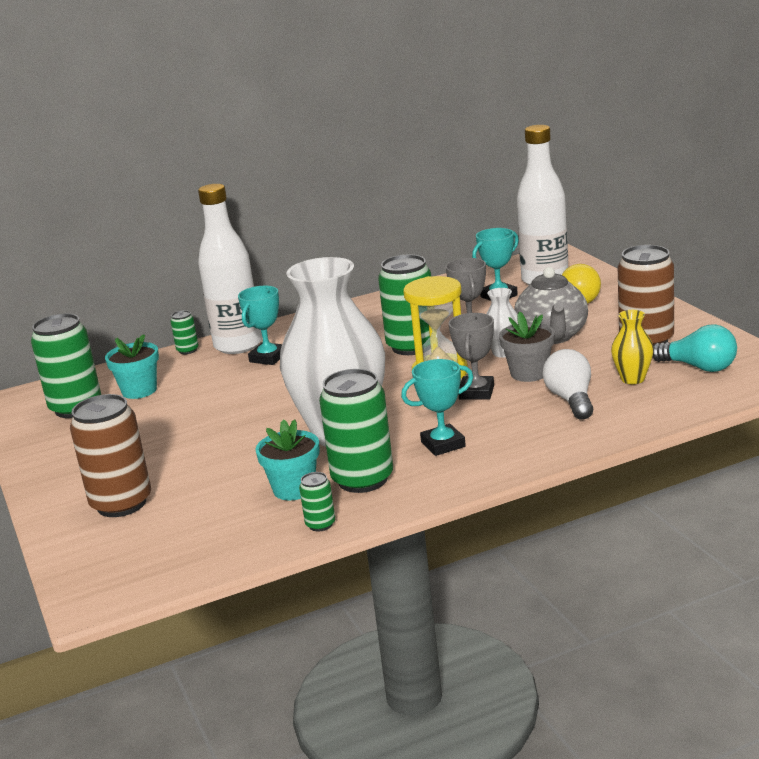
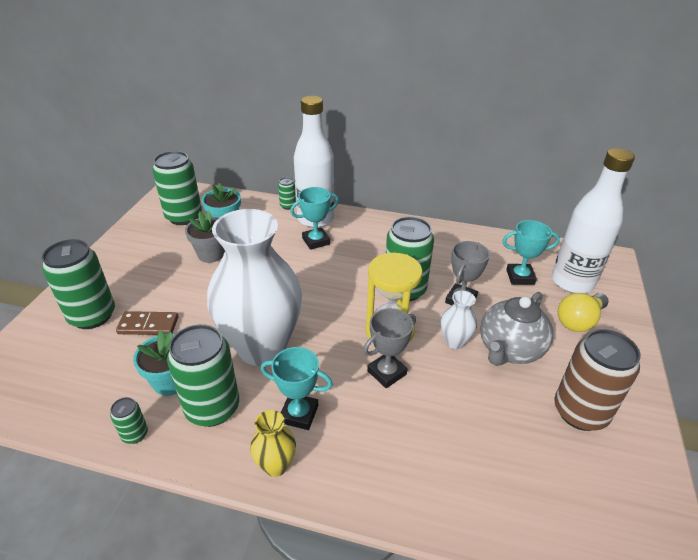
camera: 35 degrees right, 15 degrees up
brown can [70,394,151,517] -> green can [42,239,115,329]
grey flower pot [499,311,555,382] -> grey flower pot moved to [185,211,225,263]
white light bulb [542,349,593,420] -> none
yellow vase [611,310,654,384] -> yellow vase moved to [250,410,296,477]
turquoise light bulb [653,324,737,372] -> none
none -> brown domino [116,311,179,335]

